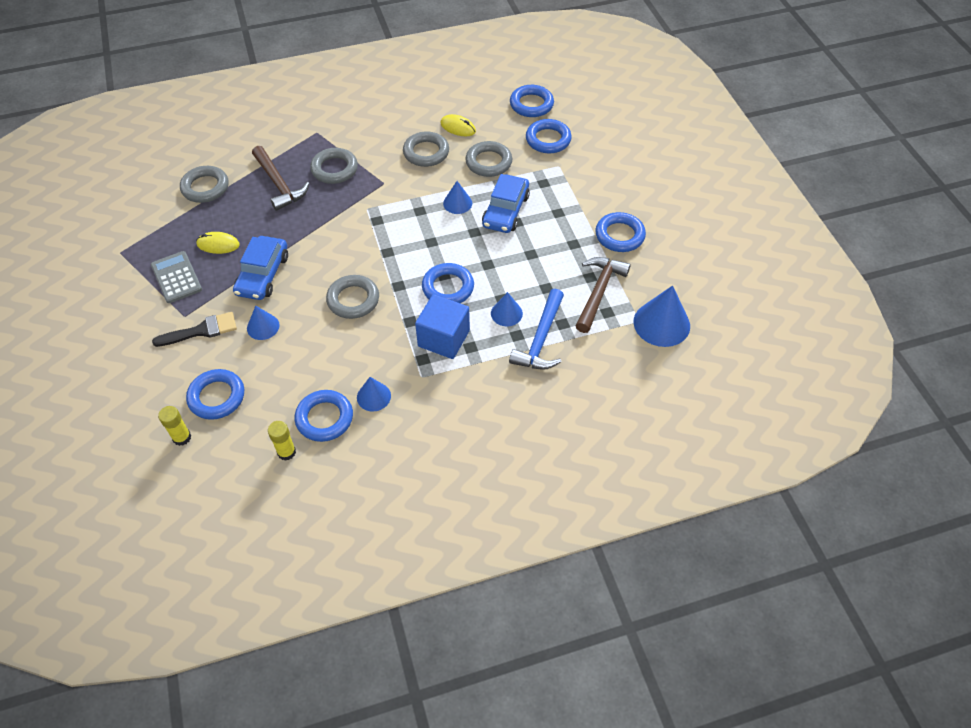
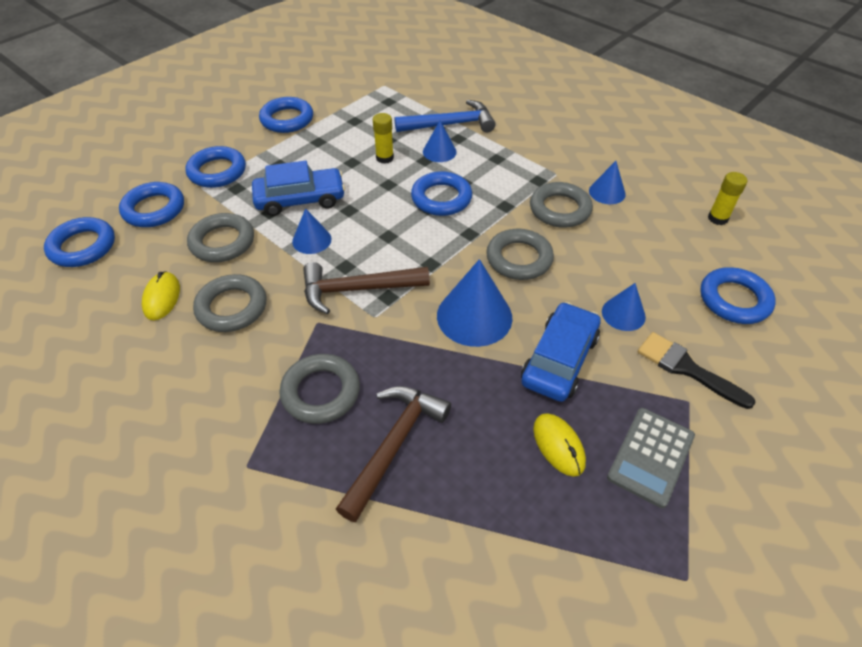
camera: 120 degrees left, 5 degrees down
yellow glue stick [158,406,191,446] -> yellow glue stick moved to [373,113,394,164]
grey ring [180,166,229,203] -> grey ring moved to [530,182,593,228]
blue car [233,236,288,300] -> blue car turned 45 degrees counterclockwise [521,302,601,402]
blue ring [295,390,353,442] -> blue ring moved to [186,146,246,188]
blue cube [415,294,470,359] -> none
brown hammer [576,257,631,333] -> brown hammer moved to [303,262,430,314]
blue cone [634,285,690,347] -> blue cone moved to [437,259,512,347]

